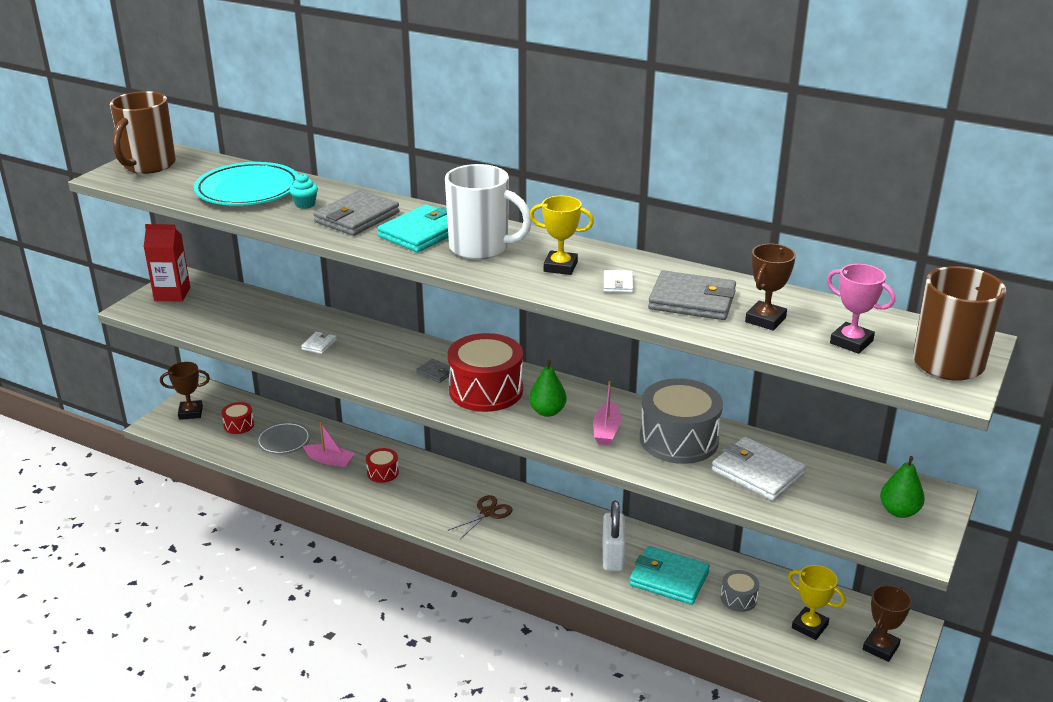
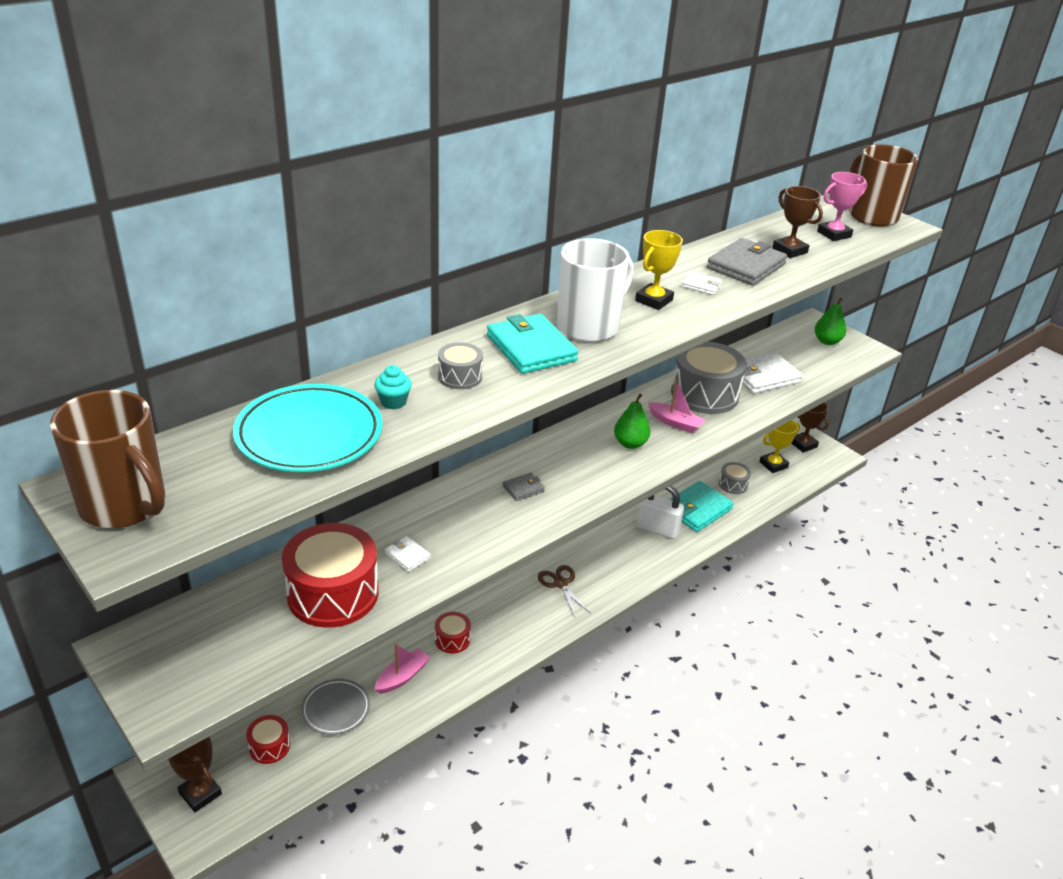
camera: 70 degrees left, 5 degrees up
red carton [144,224,190,302] -> none
brown trophy [160,362,210,420] -> brown trophy turned 60 degrees counterclockwise [168,737,222,812]
grey wallet [313,190,399,236] -> grey drum [438,342,483,389]
red drum [448,333,523,412] -> red drum moved to [282,523,379,628]

